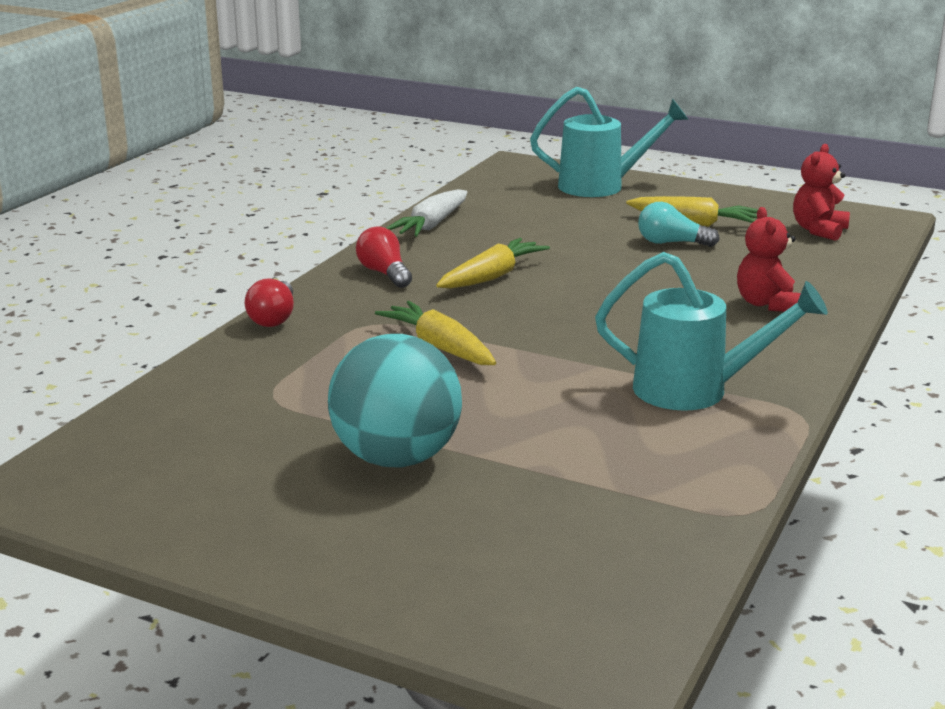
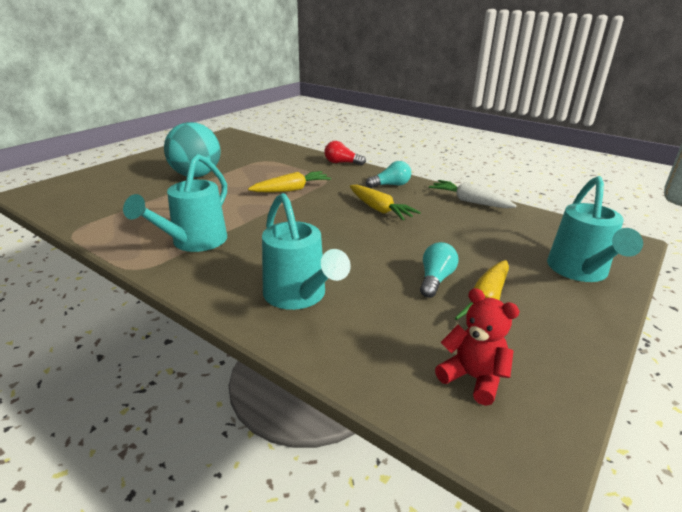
camera: 100 degrees right, 5 degrees up
red light bulb [356,226,412,288] -> turquoise light bulb [366,161,411,188]
red teddy bear [737,207,801,312] -> turquoise watering can [262,193,351,310]

